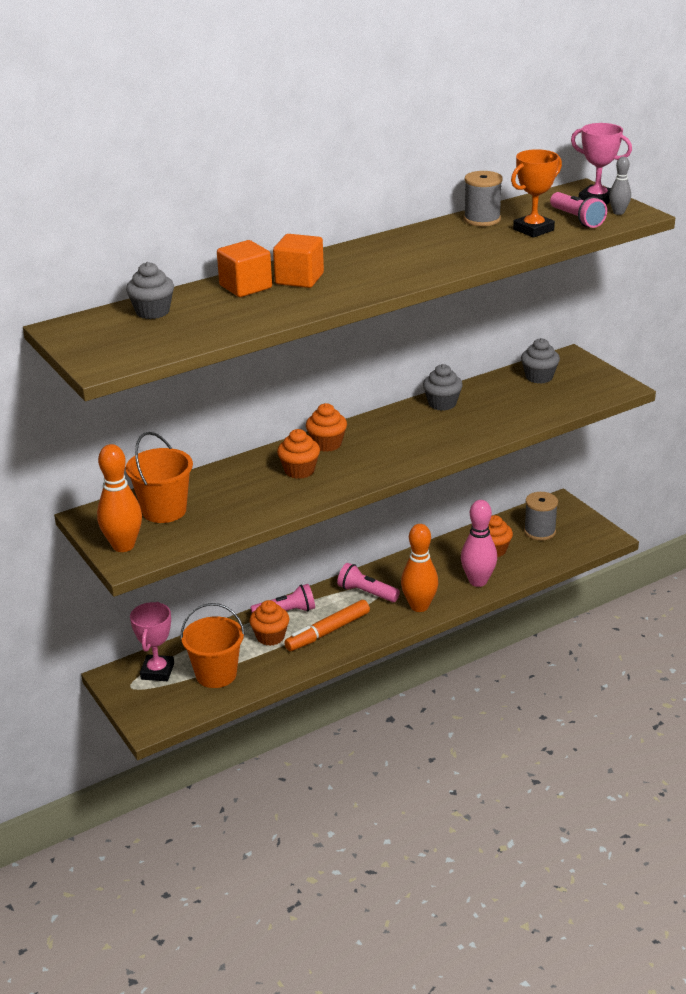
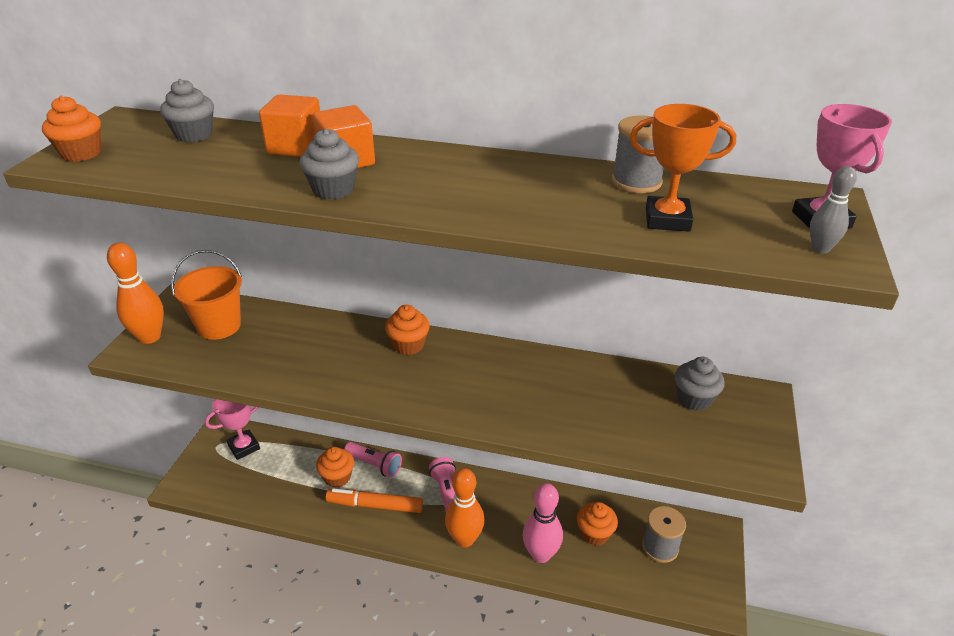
camera: 45 degrees right, 5 degrees up
orange bucket [180,603,245,688] -> none
orange cupcake [277,429,320,479] -> orange cupcake moved to [42,95,101,162]
grey cupcake [423,364,463,411] -> grey cupcake moved to [300,128,359,200]
pink flashlight [550,192,607,228] -> none

